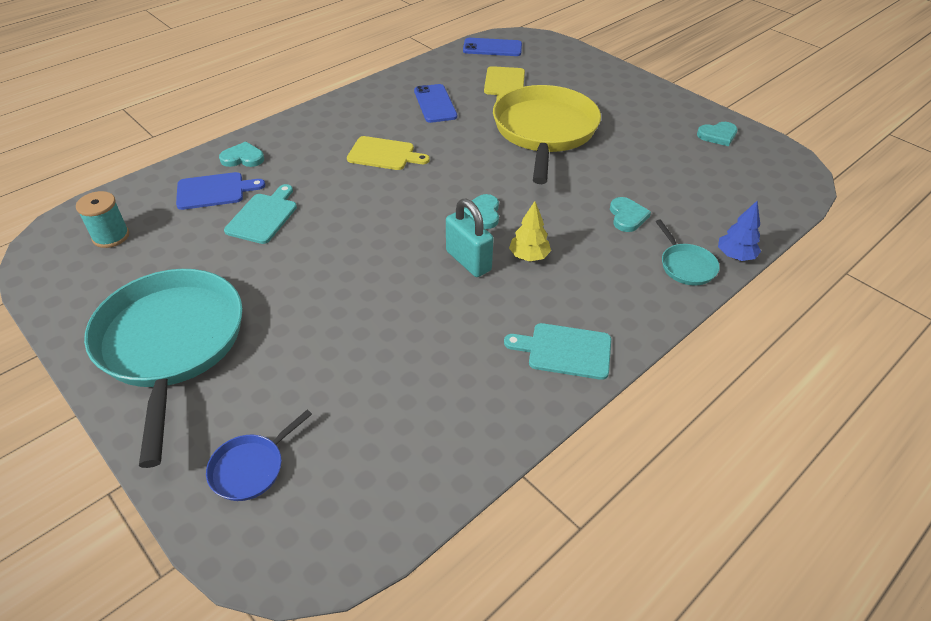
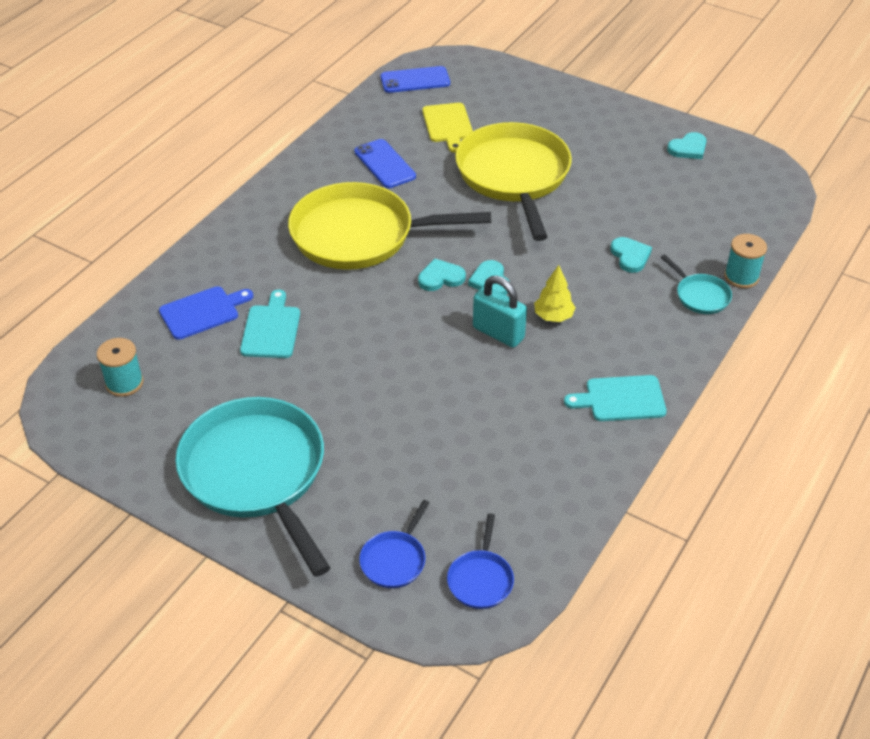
camera: 15 degrees left, 0 degrees up
turquoise heart [219,142,264,167] -> turquoise heart moved to [418,258,466,291]
yellow cutting board [347,136,430,170] -> yellow pan [288,182,491,270]
blue tree [718,201,761,261] -> turquoise spool [724,234,767,288]
none -> blue pan [447,513,514,609]

